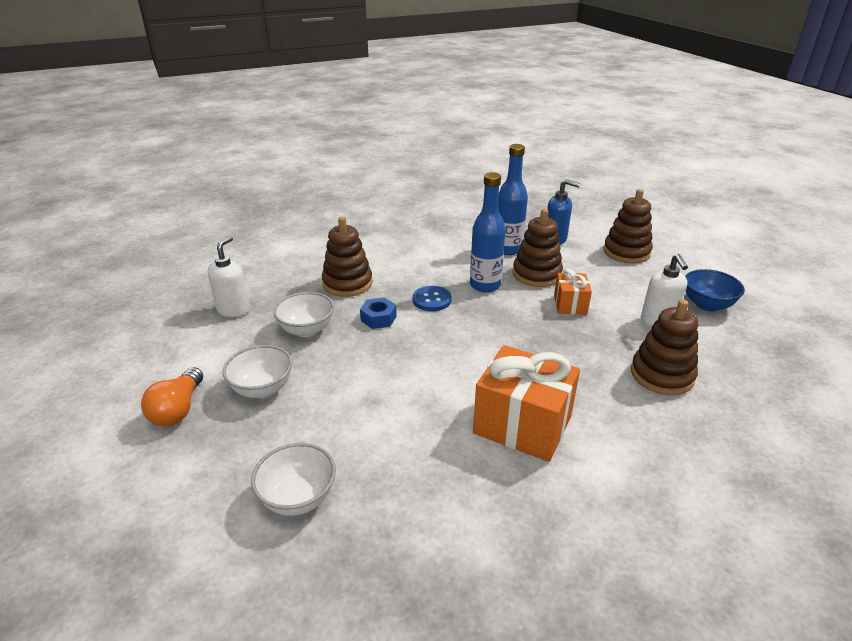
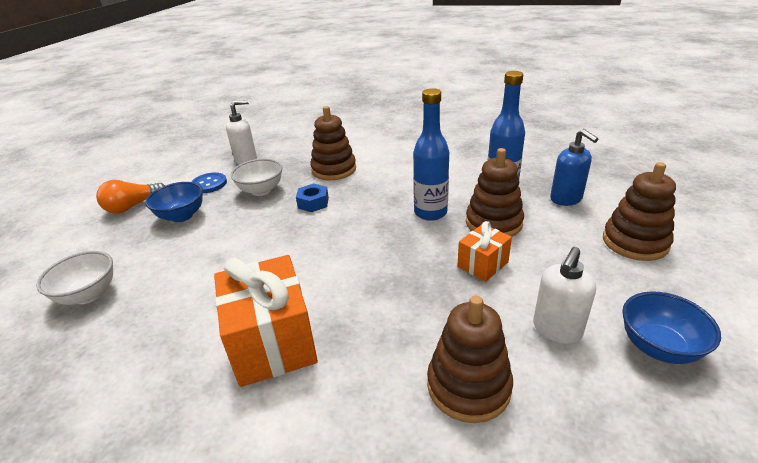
camera: 45 degrees right, 0 degrees up
white bowl [223,345,292,398] -> blue bowl [145,182,203,222]
blue button [413,286,452,311] -> blue button moved to [191,172,227,193]

